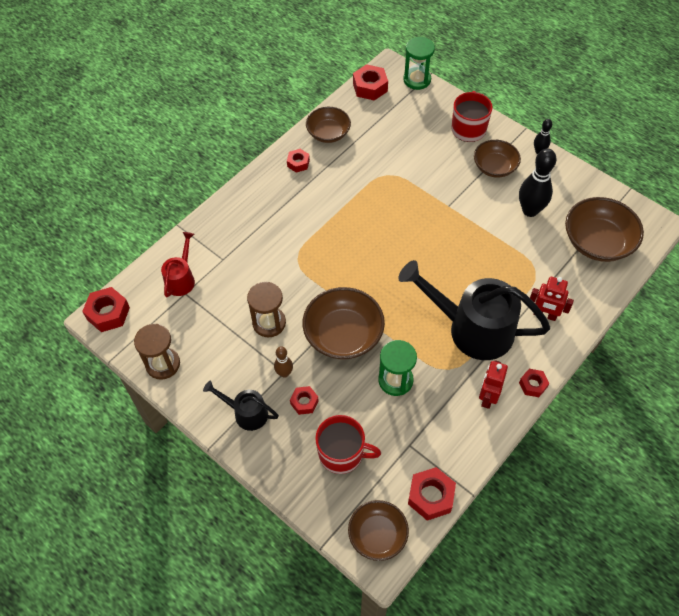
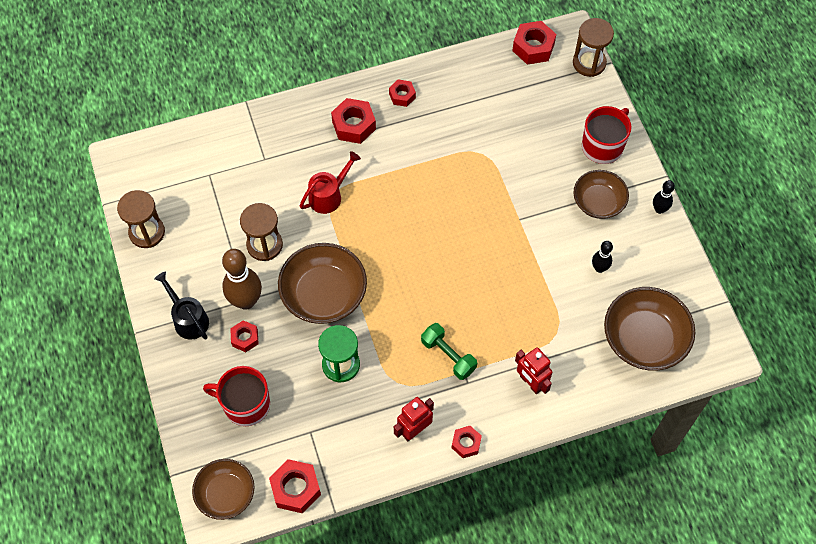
camera: 30 degrees right, 5 degrees up
red nut [82,287,130,332] -> red nut moved to [331,98,376,144]
red watering can [161,232,195,297] -> red watering can moved to [300,151,361,214]
brown bowling pin [274,346,293,378] -> brown bowling pin [222,249,262,310], size x1.89
brown bowl [306,107,351,143] -> none
red mug [315,415,381,474] -> red mug turned 150 degrees clockwise [203,366,270,426]
black watering can [398,260,551,360] -> green dumbbell [421,323,477,380]
green hourglass [403,37,435,90] -> brown hourglass [573,18,614,77]
black bowling pin [519,148,557,217] -> black bowling pin [592,241,613,273], size x0.53

